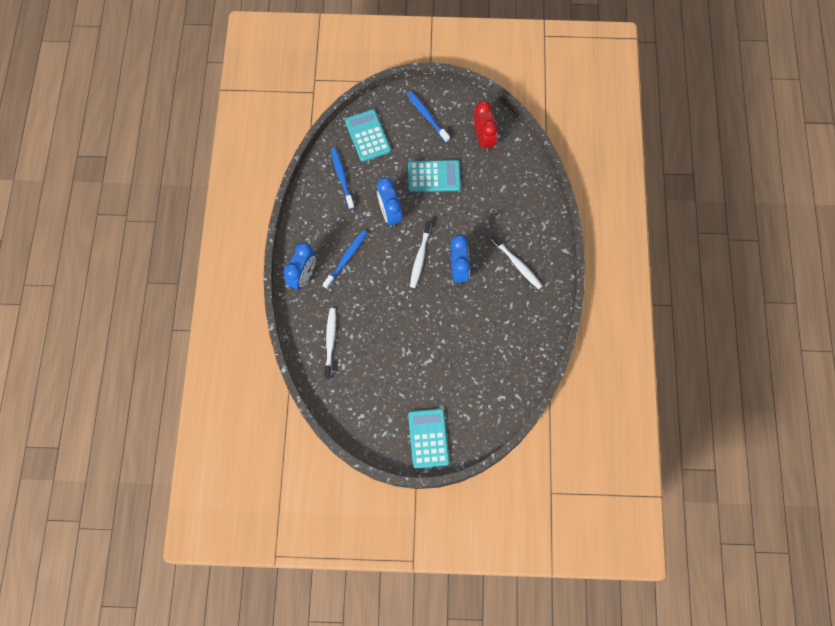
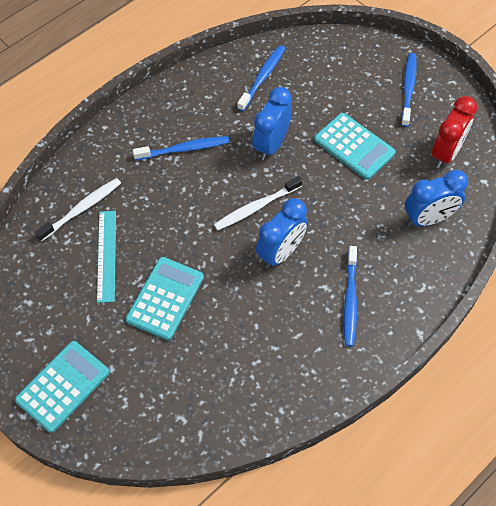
camera: 45 degrees right, 10 degrees down
blue clock [284,242,316,291] -> blue clock moved to [405,170,468,227]
turquoise calculator [345,109,391,162] -> turquoise calculator moved to [126,257,204,340]
white toothbrush [491,233,543,289] -> blue toothbrush [344,246,357,347]
none -> turquoise ruler [97,211,116,303]

